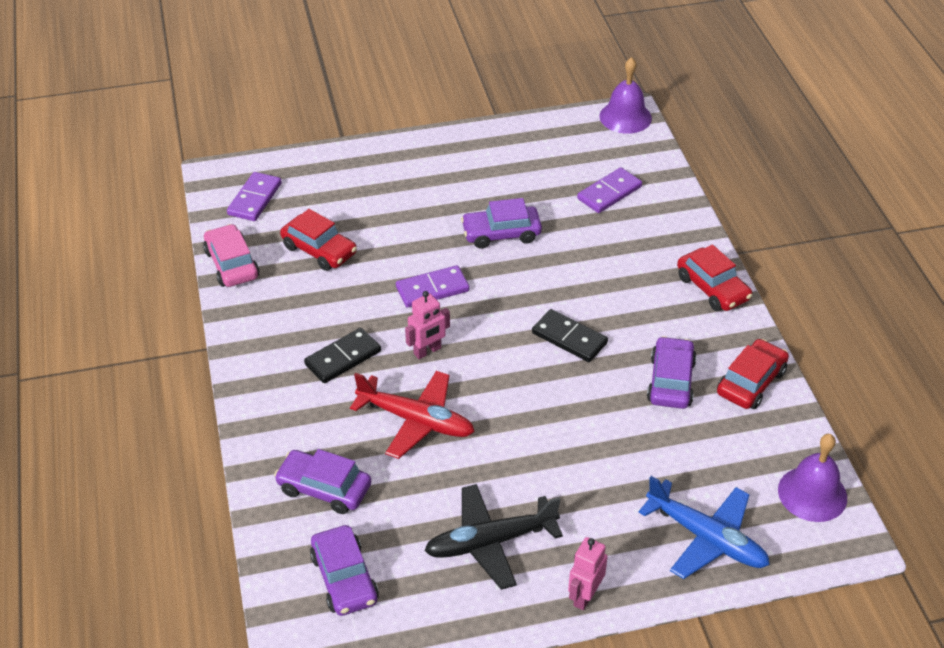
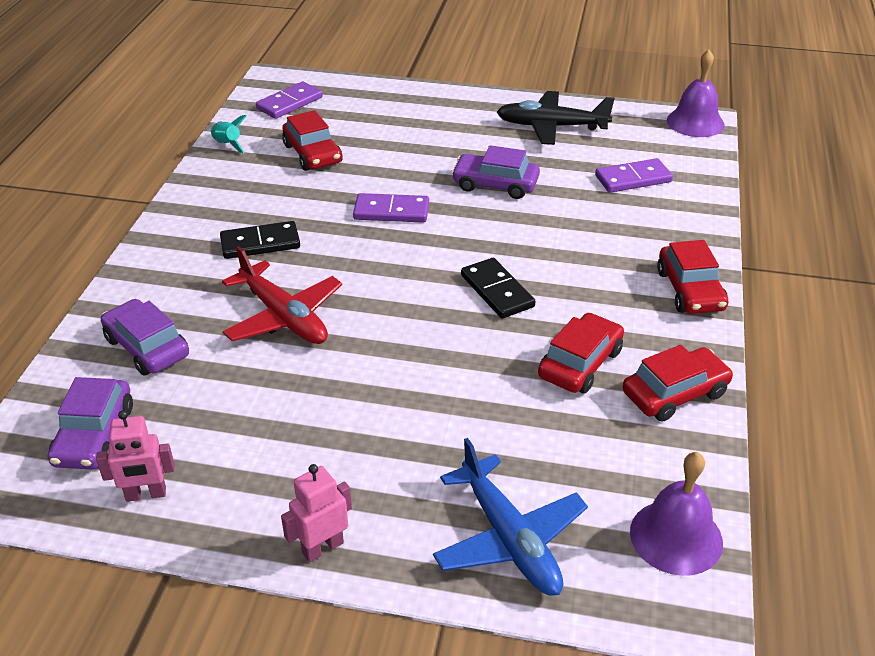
camera: 25 degrees right, 5 degrees down
pink car [203,224,259,287] -> turquoise rocket [211,115,247,153]
pink robot [405,291,450,359] -> pink robot moved to [96,410,175,502]
black plane [424,484,563,590] -> black plane moved to [497,91,615,145]
purple car [647,336,697,409] -> red car [538,313,624,393]

